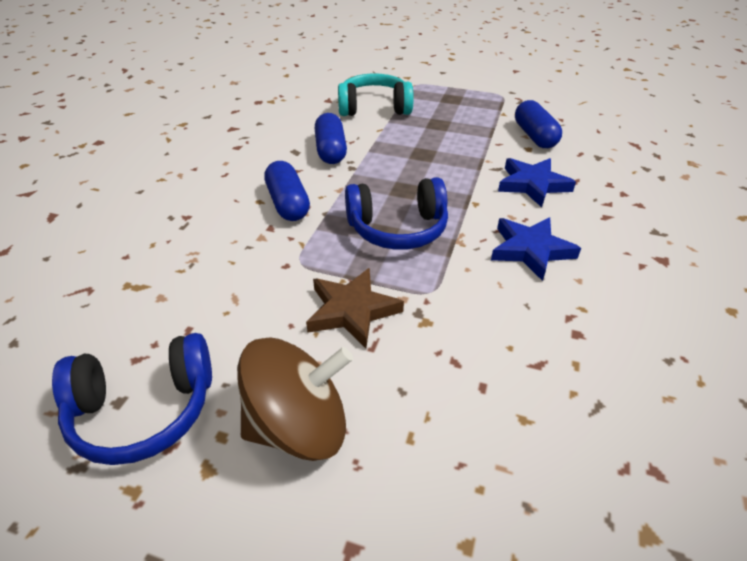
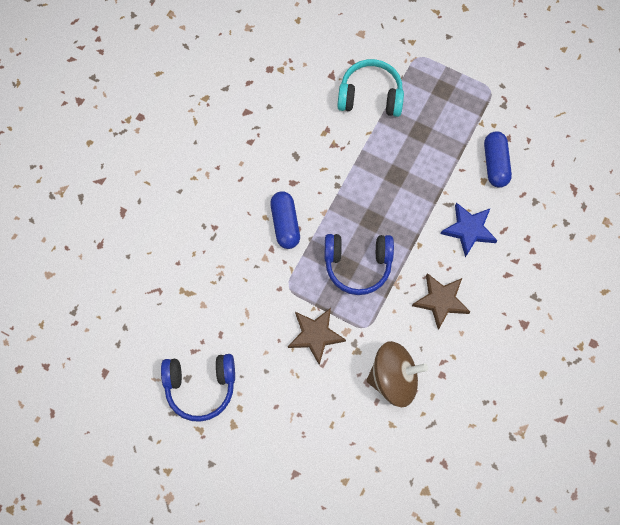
camera: 10 degrees right, 30 degrees up
brown spinning top [237,337,353,461] -> brown spinning top moved to [366,341,428,407]
blue capsule [315,113,347,164] -> none
blue star [491,217,581,281] -> brown star [412,273,470,330]

